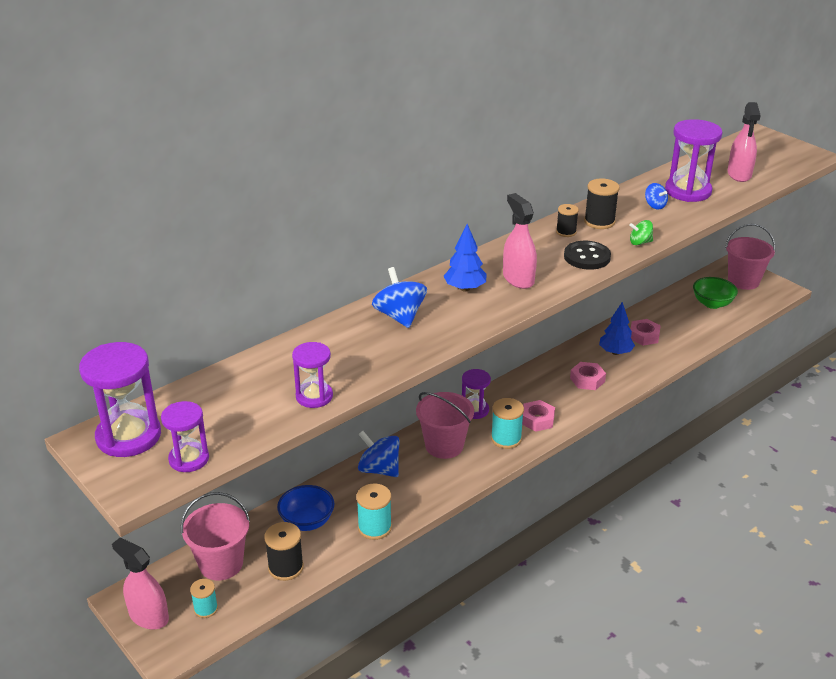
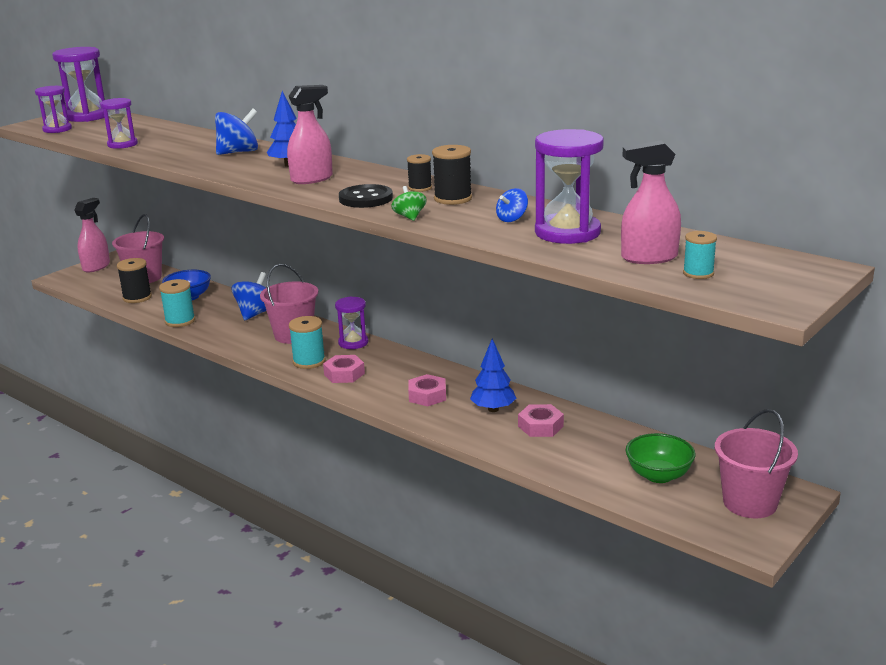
camera: 80 degrees right, 10 degrees down
turquoise spool [190,579,218,618] -> turquoise spool moved to [683,231,717,279]

